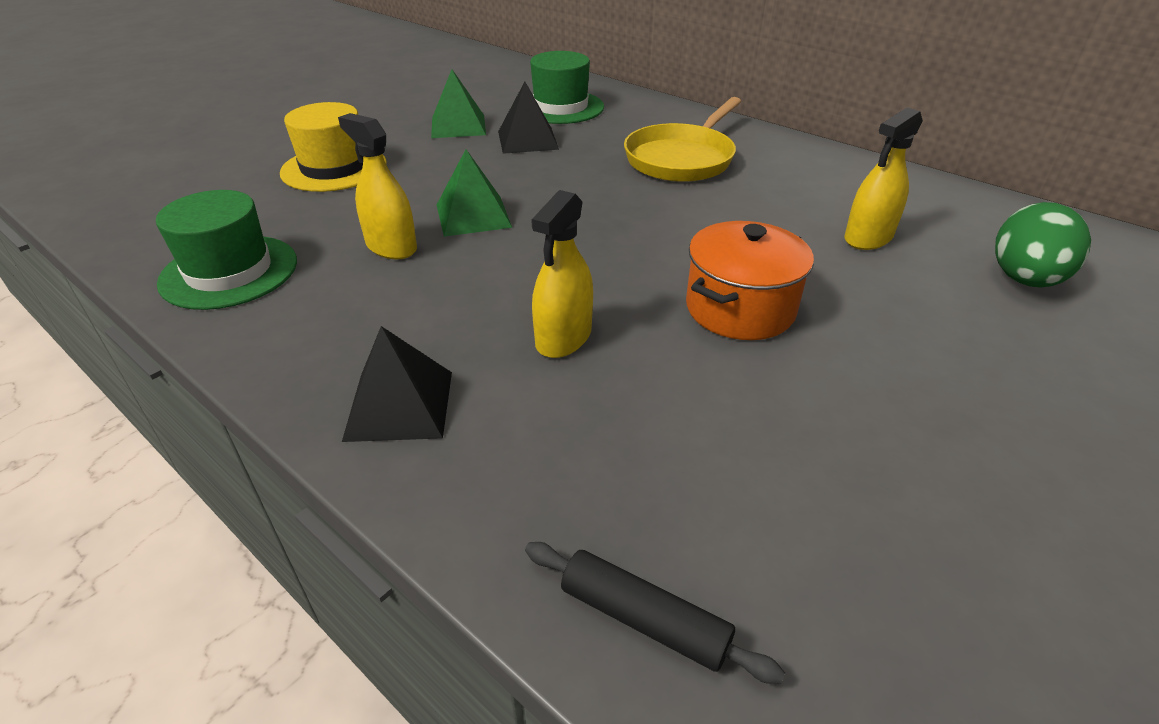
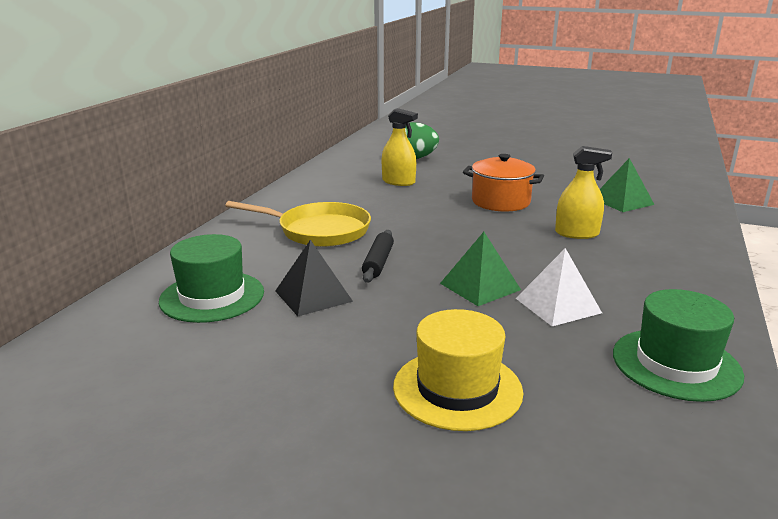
camera: 110 degrees left, 15 degrees down
yellow spray bottle [338,113,417,259] -> white pyramid [516,248,602,326]
black pyramid [342,326,452,442] -> none
green pyramid [431,69,486,138] -> green pyramid moved to [600,158,655,212]
black rolling pin [525,542,785,684] -> black rolling pin moved to [362,230,394,283]

